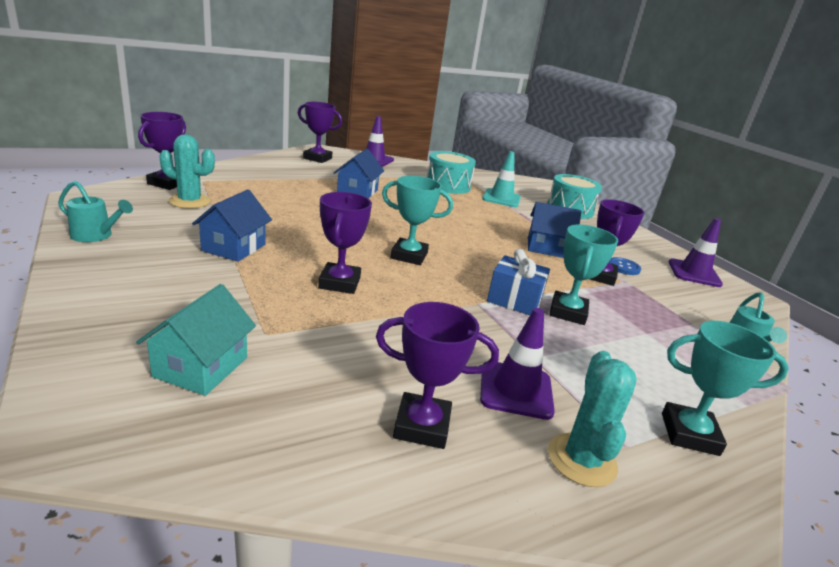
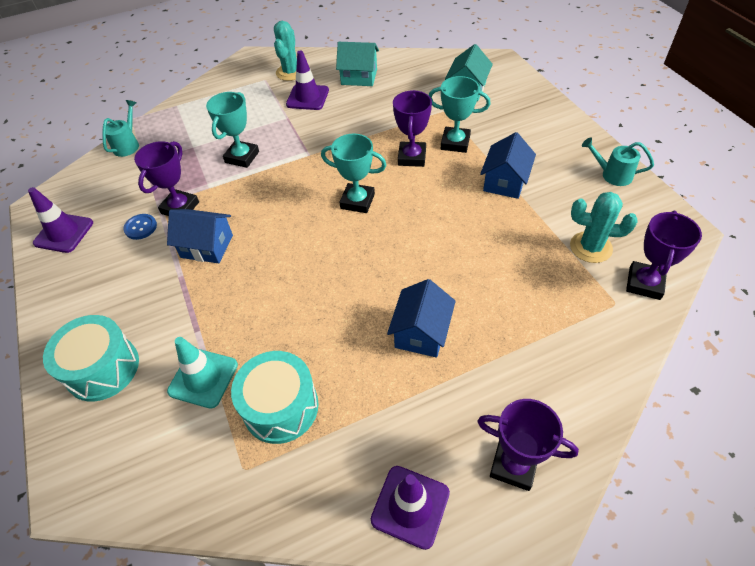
camera: 170 degrees left, 25 degrees up
purple trophy [376,302,499,449] -> turquoise house [336,42,379,86]
blue gift [487,249,550,315] -> none
turquoise trophy [662,321,789,456] -> turquoise trophy moved to [429,76,490,153]

